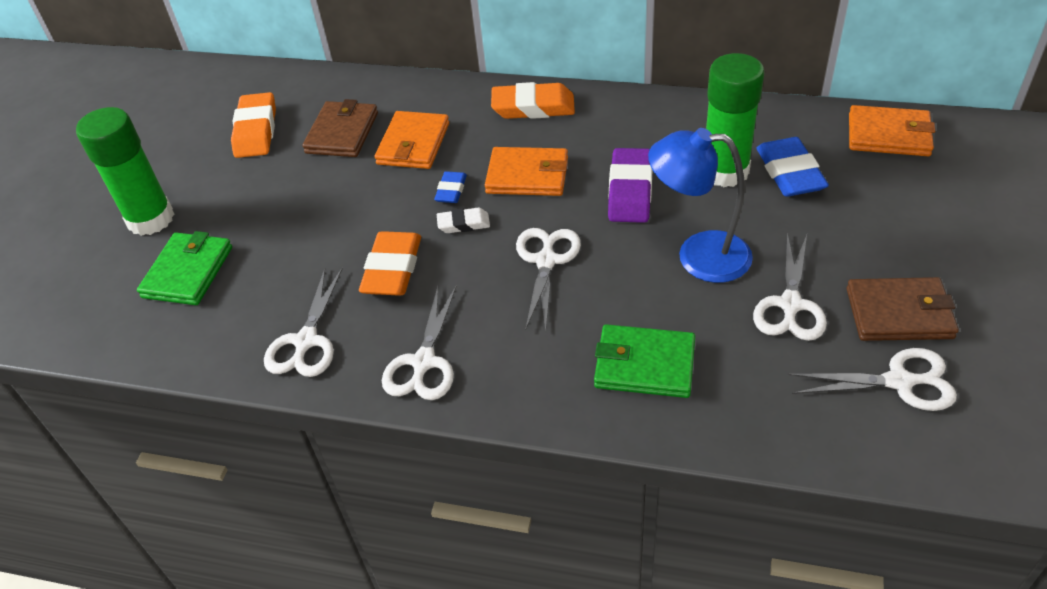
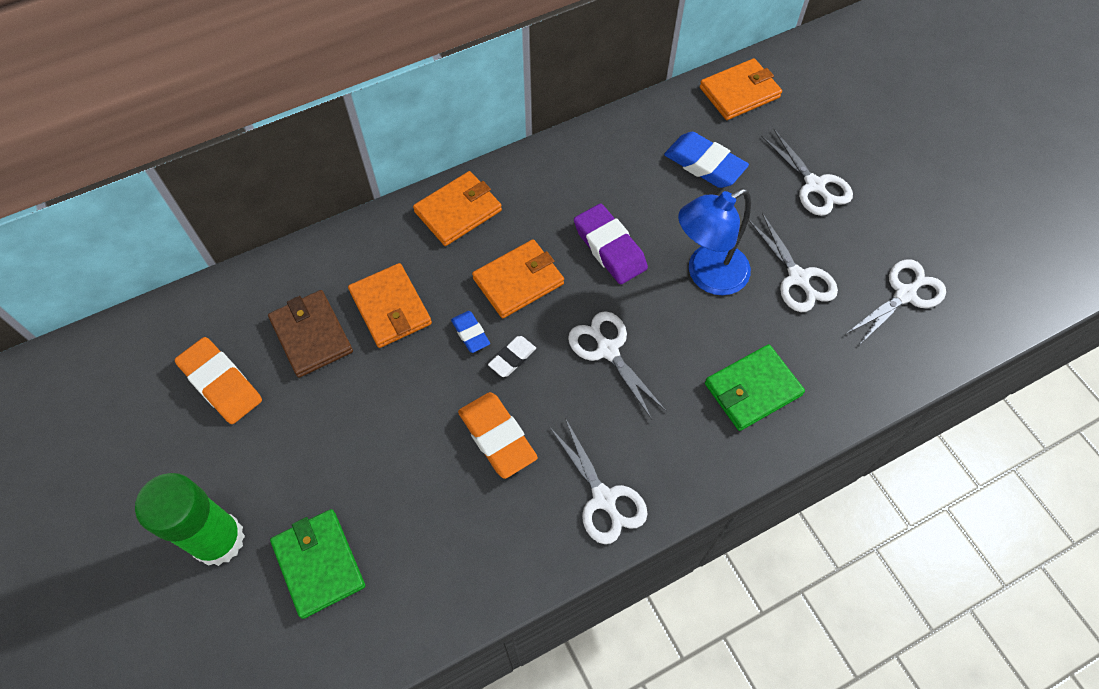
camera: 45 degrees left, 15 degrees up
white scissors [264,268,343,377] -> white scissors moved to [761,129,853,216]
orange eraser [491,82,575,119] -> orange wallet [413,171,502,246]
green glue stick [706,53,765,187] -> none
brown wallet [846,277,959,341] -> none

